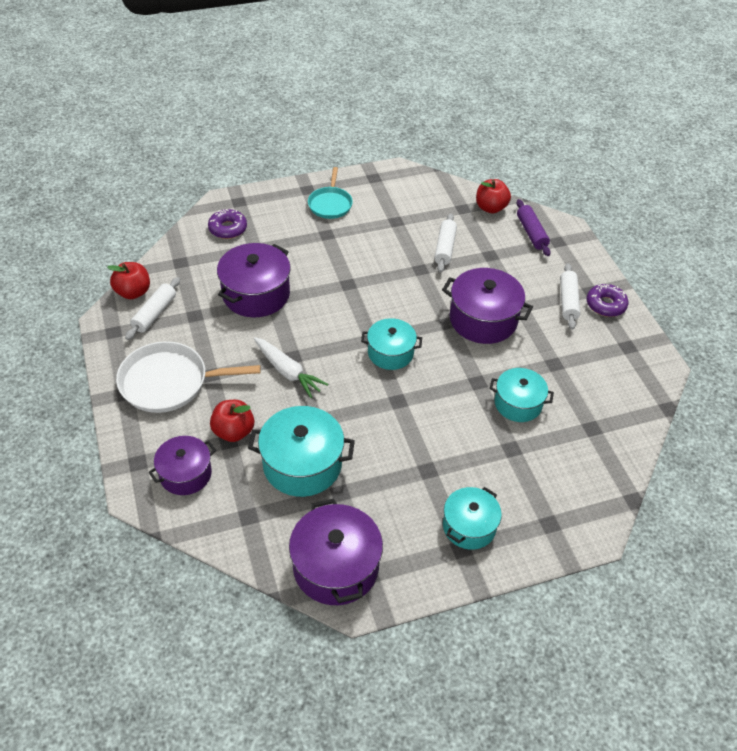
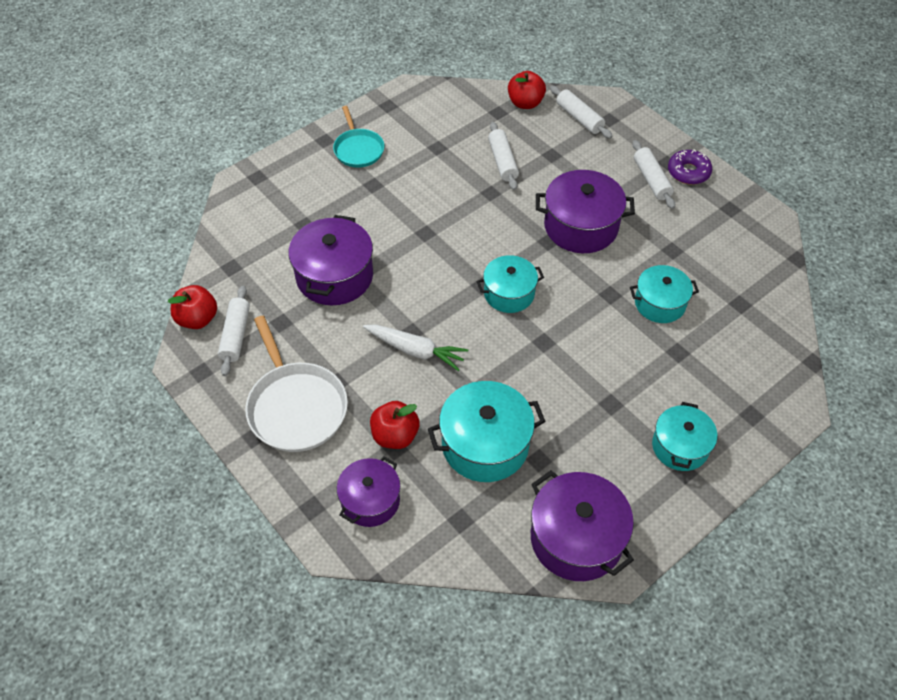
camera: 20 degrees left, 5 degrees up
white pan [116,341,261,413] -> white pan turned 90 degrees counterclockwise [245,316,348,452]
purple donut [208,209,247,239] -> none
purple rolling pin [516,199,551,256] -> white rolling pin [550,86,612,139]

